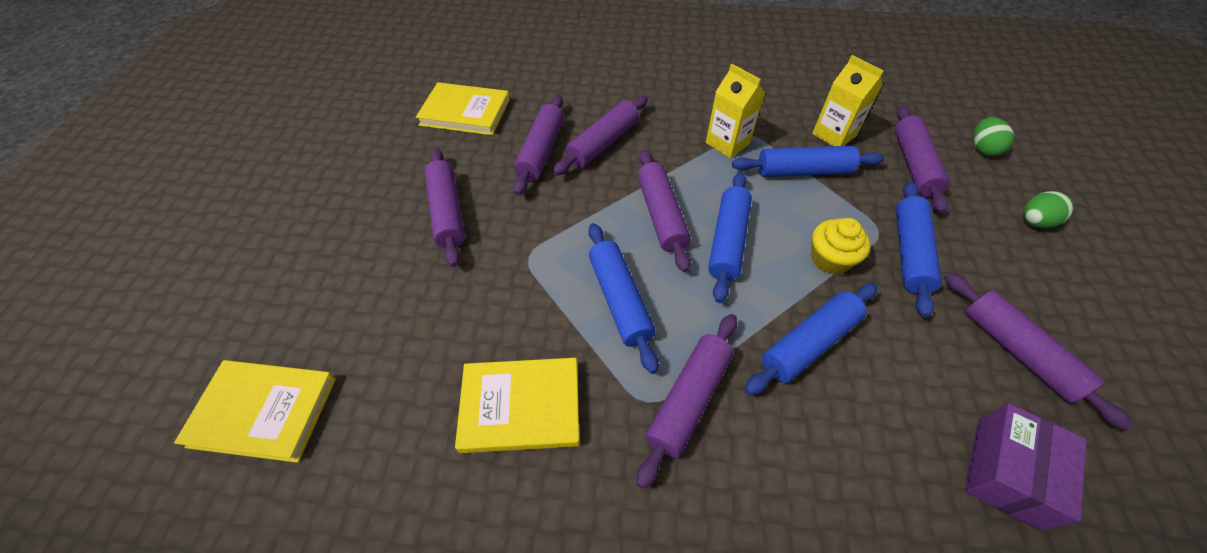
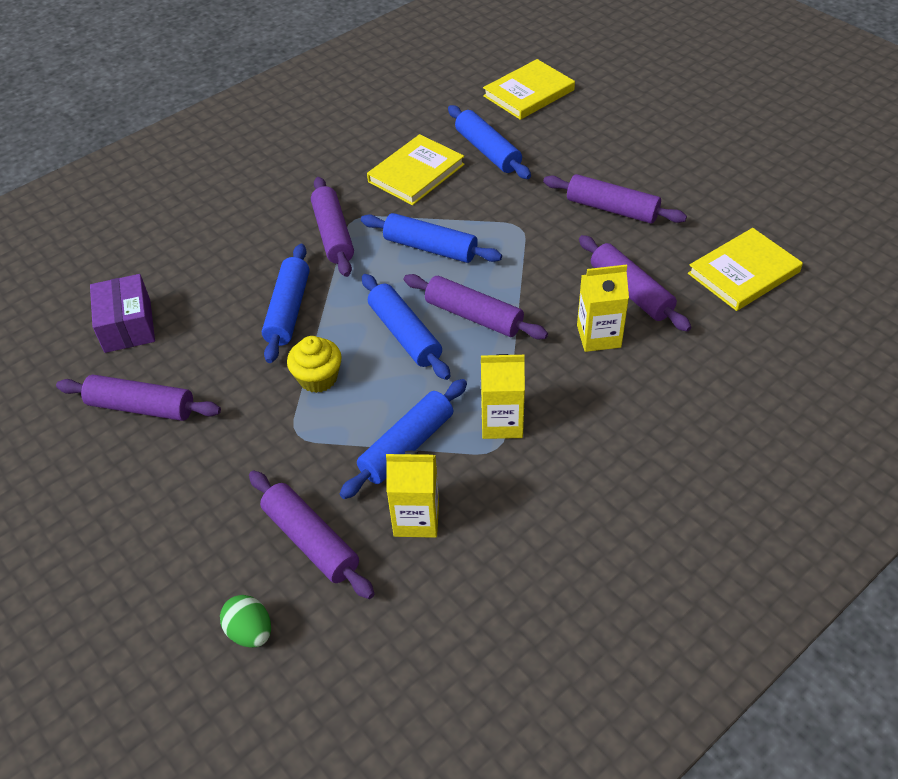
camera: 135 degrees right, 5 degrees down
purple rolling pin [553,96,648,176] -> yellow carton [577,265,629,352]
blue rolling pin [896,181,942,317] -> blue rolling pin moved to [448,105,531,179]
green egg [1023,191,1074,228] -> none

